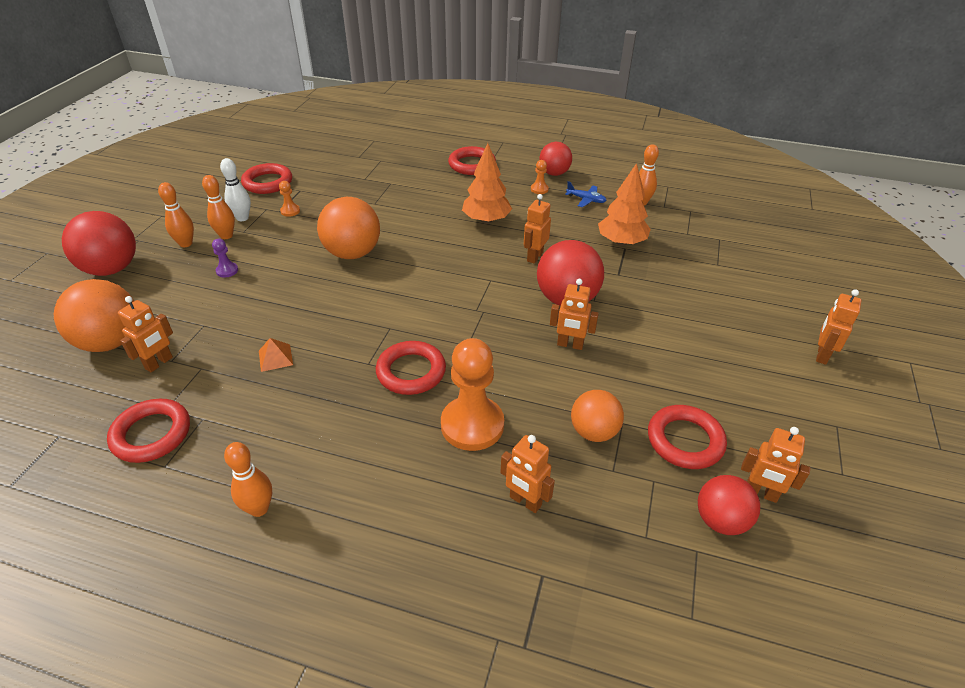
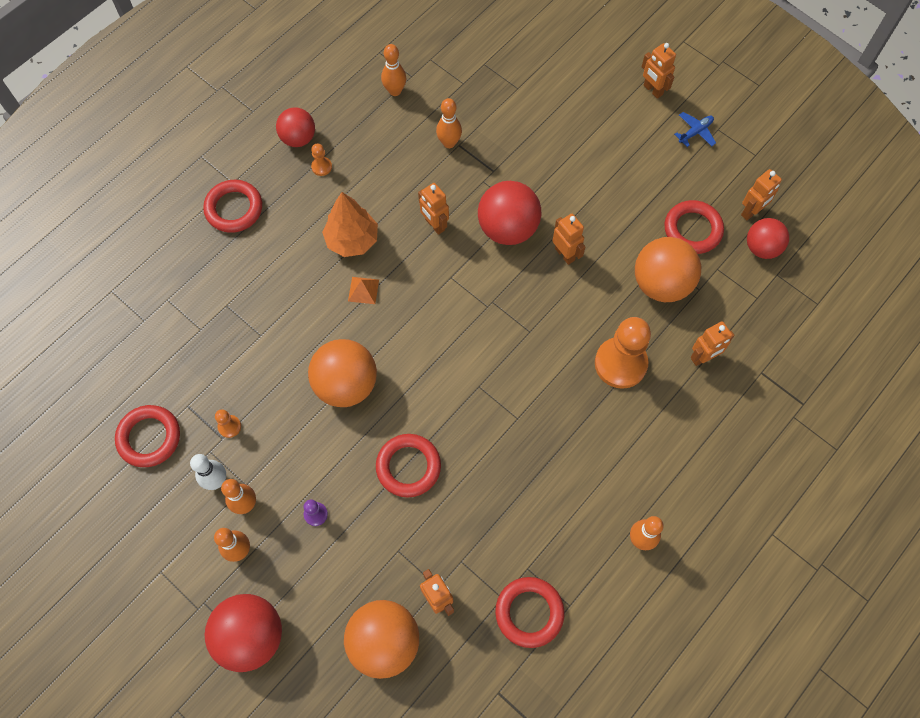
camera: 65 degrees left, 25 degrees up
orange pyramid [259,338,293,372] -> orange pyramid moved to [348,277,379,304]
red ring [376,341,446,395] -> red ring moved to [376,434,441,497]
orange robot [550,279,599,350] -> orange robot turned 75 degrees counterclockwise [552,214,586,265]
blue plane [565,181,607,207] -> blue plane moved to [674,112,716,147]
orange ball [571,390,624,442] -> orange ball [635,237,701,302], size x1.57
orange tree [598,163,651,246] -> orange bowling pin [436,98,462,148]

